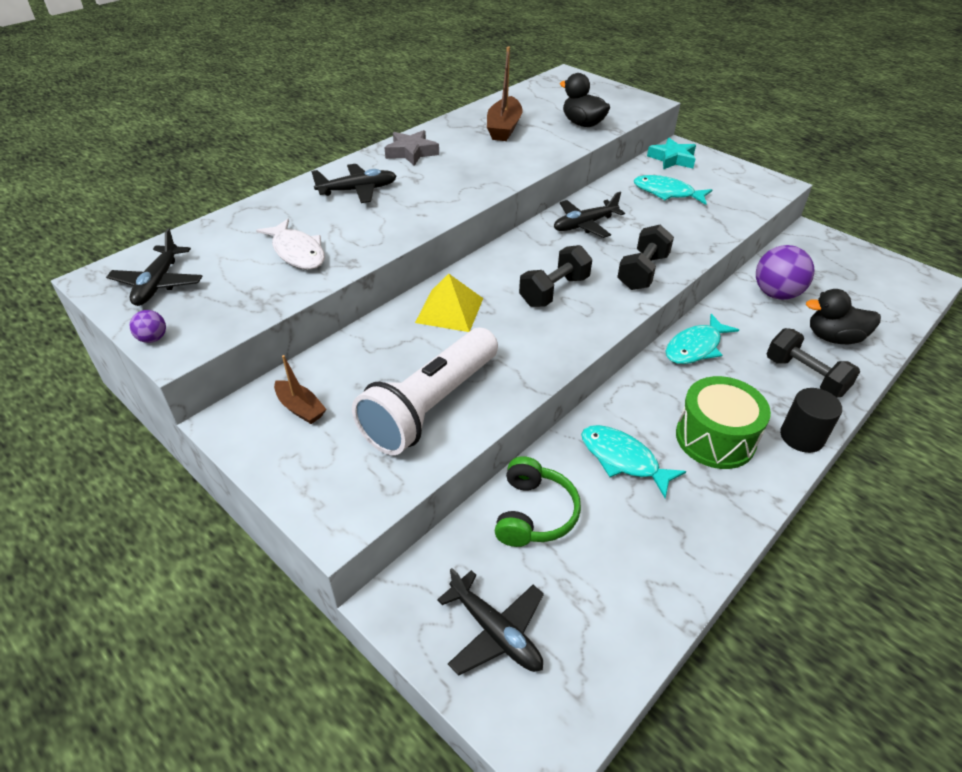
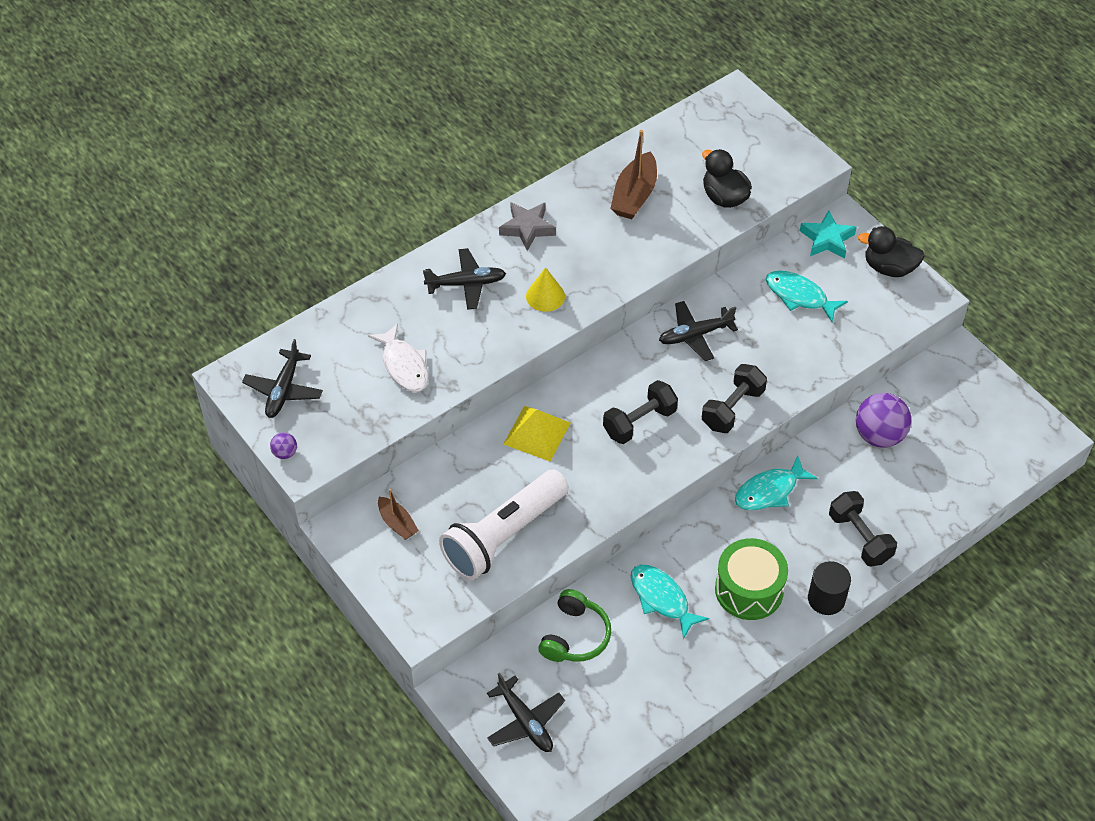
camera: 10 degrees right, 10 degrees up
black duck [806,289,881,344] -> black duck moved to [858,226,925,277]
none -> yellow cone [526,267,565,312]

